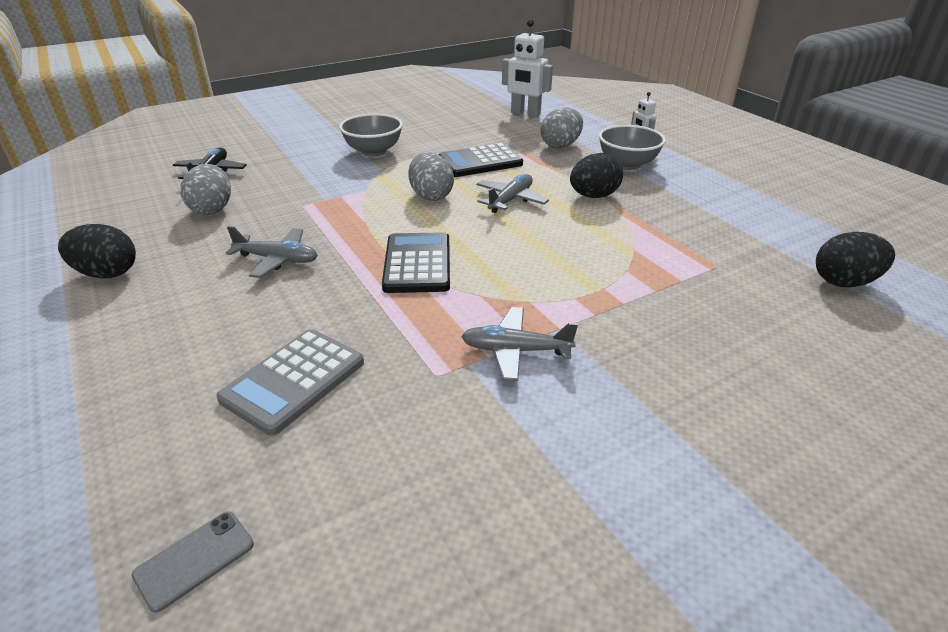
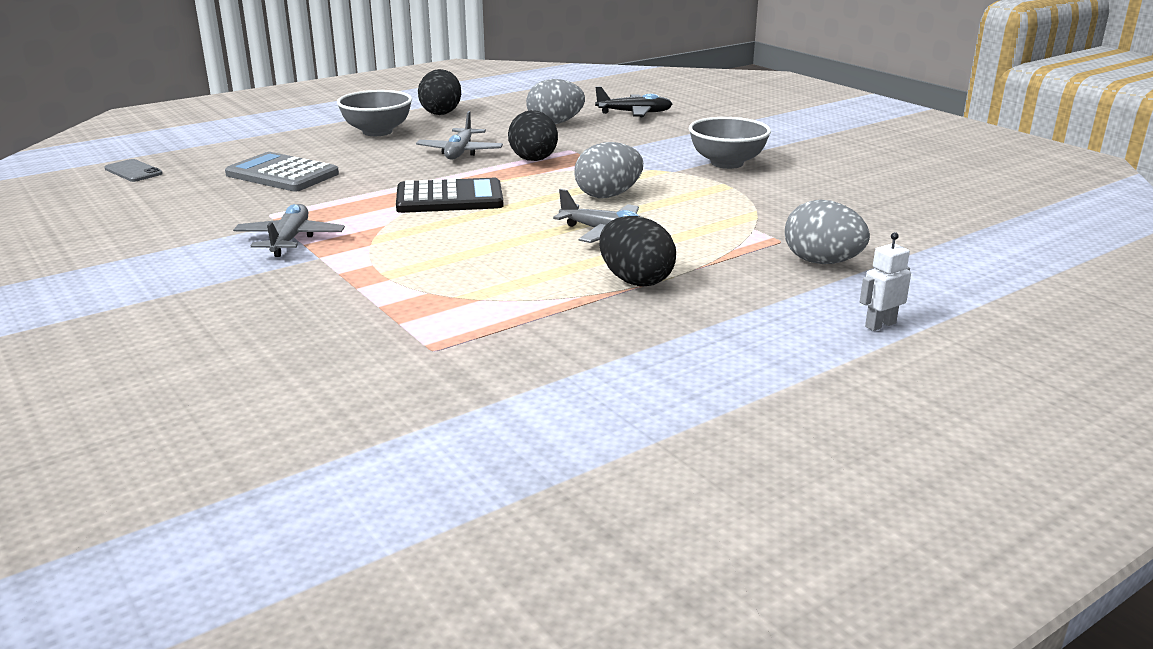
camera: 85 degrees right, 10 degrees down
black calculator [439,143,523,177] -> none
white robot [502,19,553,117] -> none
grey bowl [599,125,666,170] -> grey bowl moved to [337,90,412,136]
black egg [816,232,895,288] -> black egg moved to [508,110,558,161]

